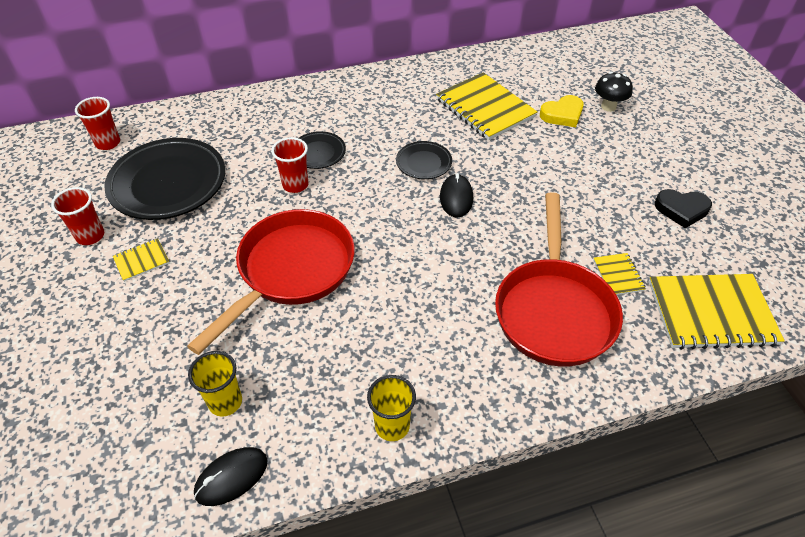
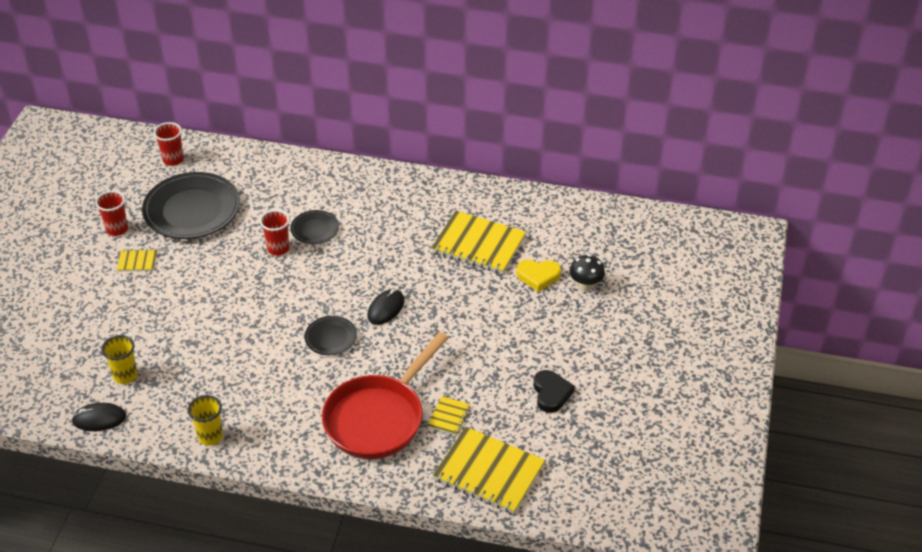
camera: 30 degrees right, 5 degrees down
red pan [187,209,355,355] -> none
black plate [396,141,452,179] -> black plate moved to [305,316,357,355]
yellow notebook [436,72,537,140] -> yellow notebook turned 60 degrees counterclockwise [431,211,526,274]
black heart [655,189,712,228] -> black heart turned 135 degrees counterclockwise [534,370,575,413]

